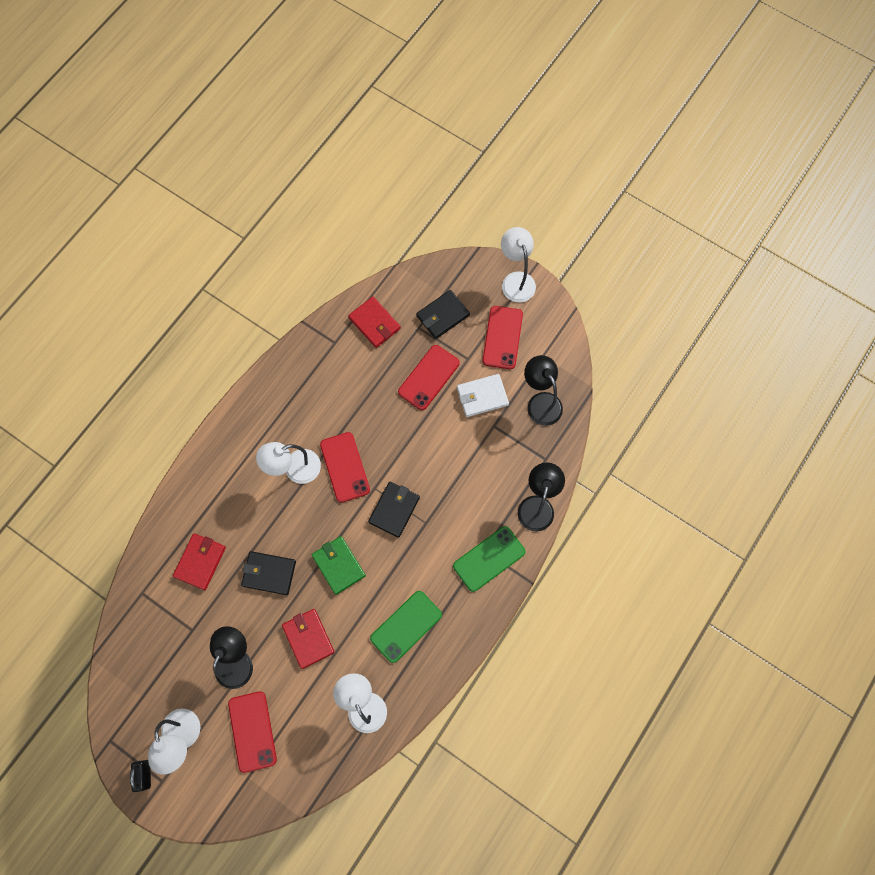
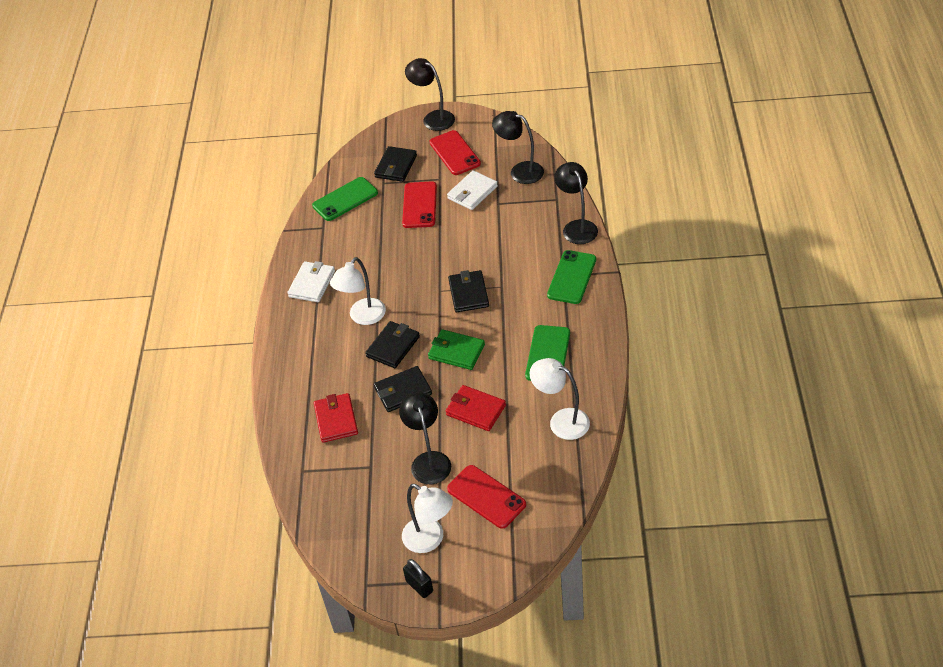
camera: 30 degrees left, 25 degrees down
red phone [320,432,370,503] -> none
red wallet [348,297,401,348] -> green phone [312,177,378,221]
white lamp [501,227,536,302] -> black lamp [405,58,455,131]
none -> white wallet [287,261,335,302]
none -> black wallet [365,321,420,368]

